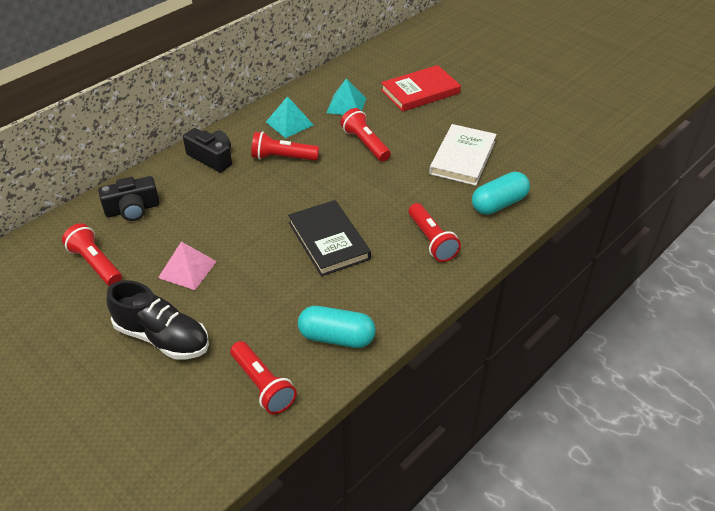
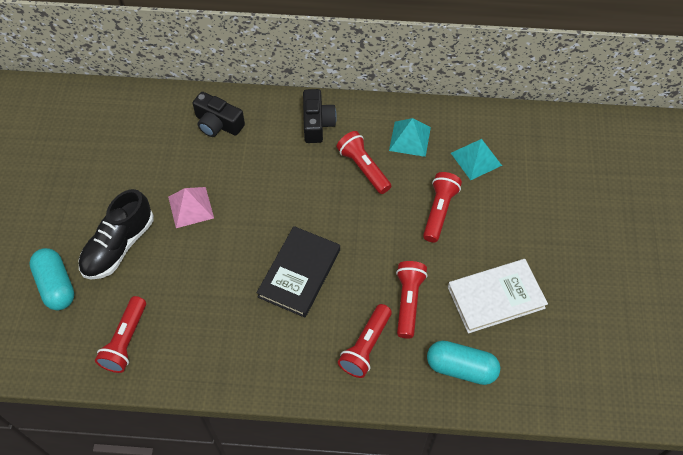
camera: 50 degrees right, 15 degrees up
red flashlight [62,223,122,286] -> red flashlight moved to [396,261,428,339]
black shoe [106,280,209,359] -> black shoe turned 45 degrees clockwise [79,189,154,280]
turquoise capsule [298,306,376,348] -> turquoise capsule moved to [29,248,75,310]
red book [381,65,461,112] -> none

